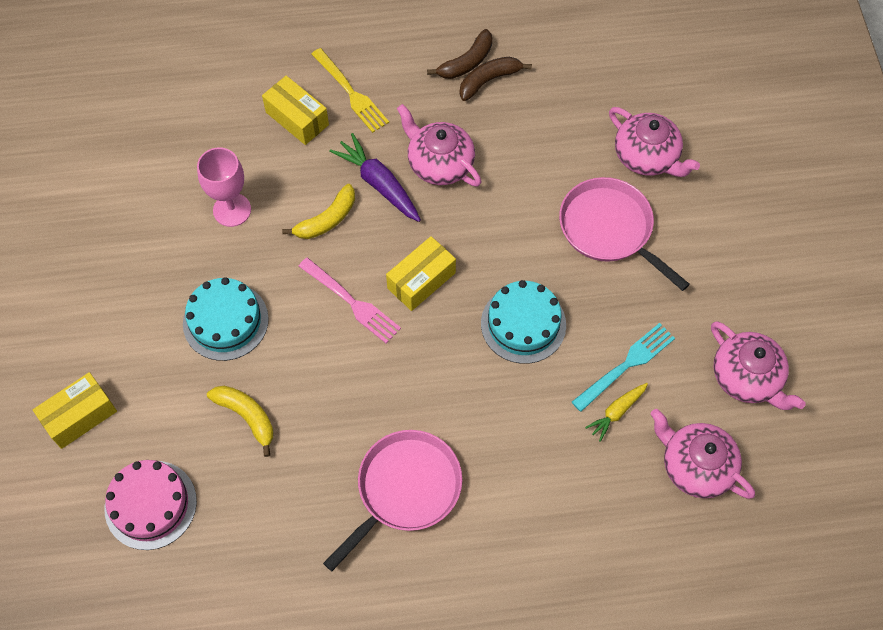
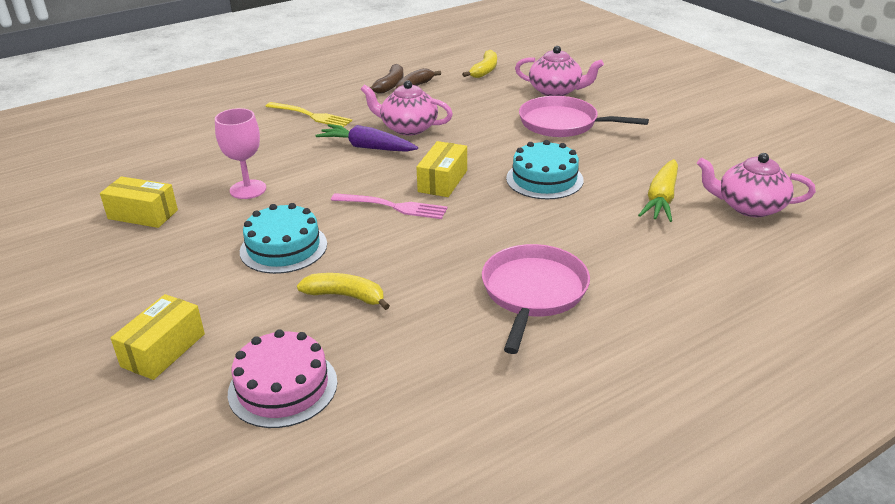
camera: 25 degrees left, 30 degrees down
yellow box [262,76,329,145] -> yellow box moved to [100,176,178,228]
yellow banana [282,184,355,239] -> yellow banana moved to [462,50,497,78]
turquoise fork [572,323,675,412] -> none
yellow carrot [585,383,648,442] -> yellow carrot [638,159,678,222], size x1.67
pink teapot [711,321,806,410] -> none

